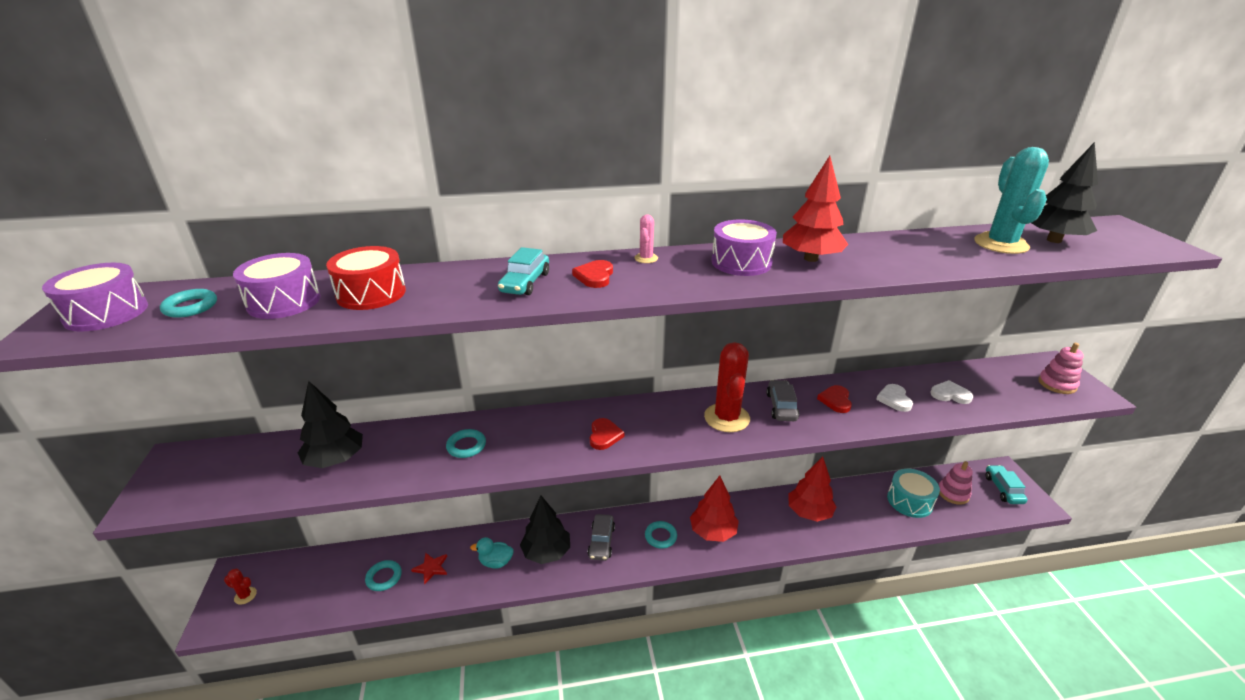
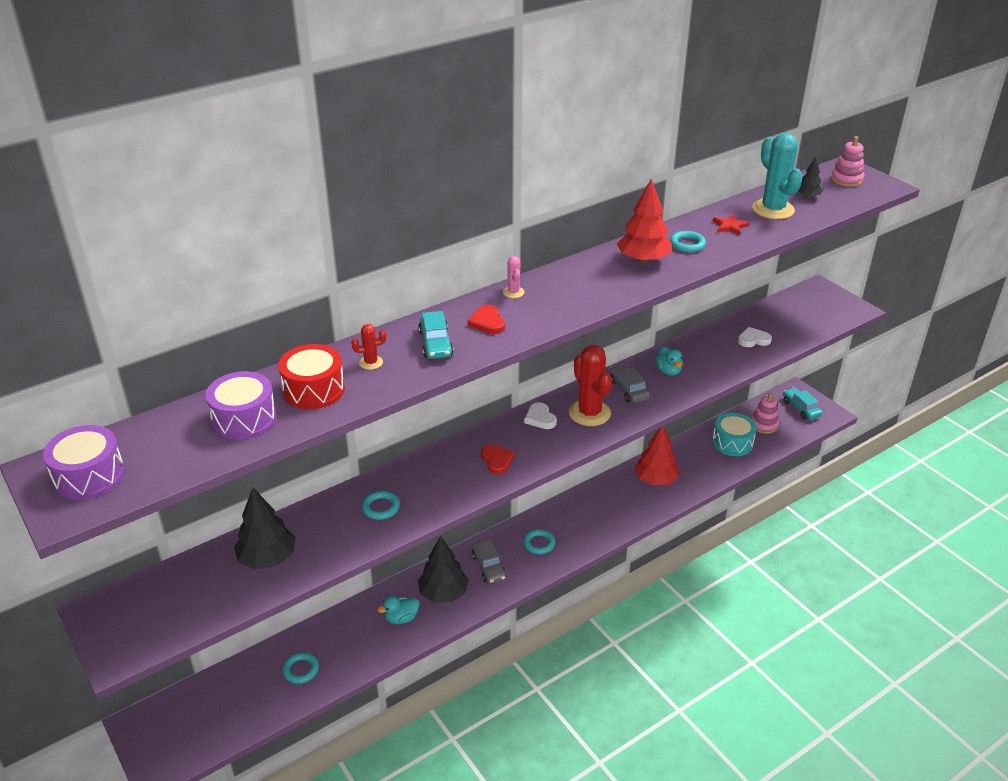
camera: 25 degrees left, 5 degrees up
turquoise ring [160,289,217,318] -> turquoise ring moved to [670,231,706,252]
red cactus [224,569,257,605] -> red cactus moved to [351,324,386,370]
red star [411,553,447,584] -> red star moved to [713,214,750,235]
red tree [690,476,739,542] -> none
purple drum [711,219,777,276] -> none
red heart [817,385,852,413] -> turquoise duck [655,347,683,376]
white heart [876,384,913,412] -> white heart moved to [524,402,557,429]
black tree [1031,142,1098,243] -> black tree [798,157,823,198], size x0.53
pink stacking toy [1038,343,1084,394] -> pink stacking toy moved to [831,136,864,187]

